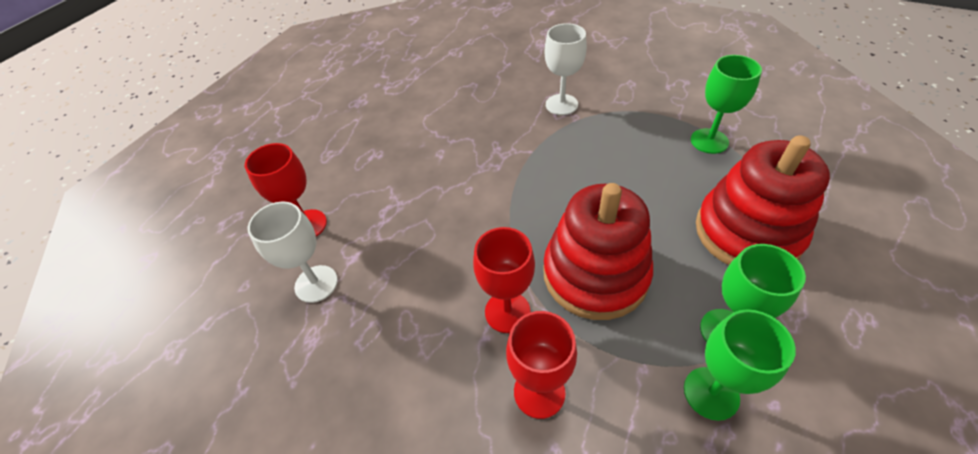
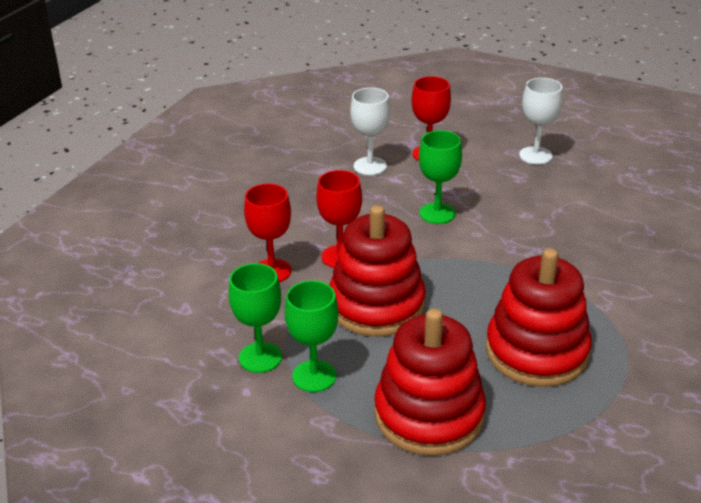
camera: 85 degrees right, 15 degrees down
white goblet [545,23,587,115] -> white goblet moved to [519,78,563,165]
green goblet [691,55,762,154] -> green goblet moved to [419,130,462,224]
none -> red stacking toy [486,248,592,387]

